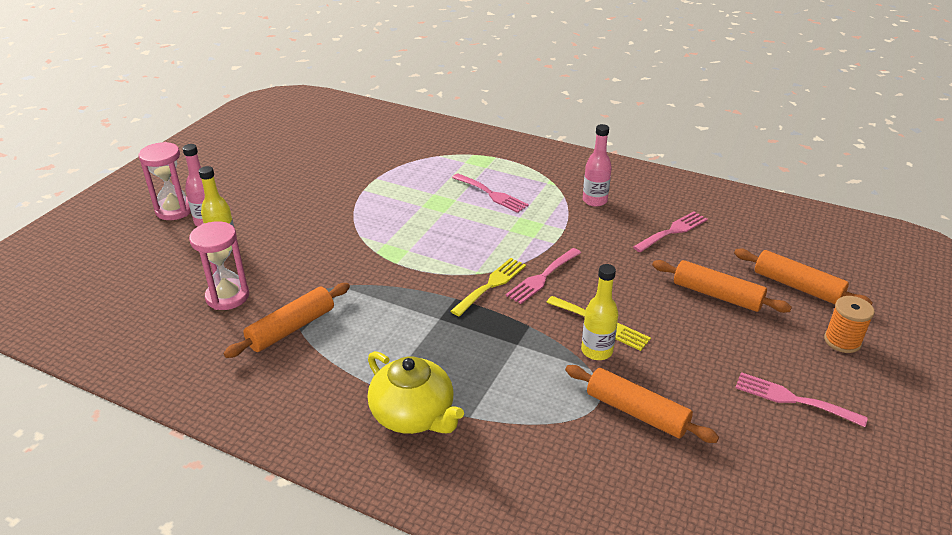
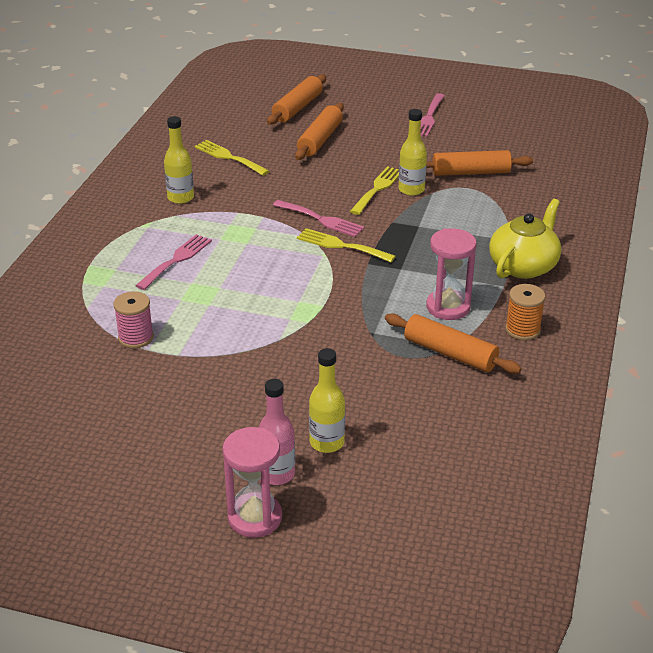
camera: 100 degrees left, 0 degrees up
pink hourglass [189,221,249,310] -> pink hourglass moved to [426,228,477,320]
orange rolling pin [565,365,719,443] -> orange rolling pin turned 60 degrees clockwise [426,150,533,176]
pink bottle [583,124,612,207] -> yellow bottle [164,116,194,204]
pink fork [633,211,708,252] -> yellow fork [194,140,269,176]
orange spool [824,296,875,353] -> orange spool moved to [505,284,545,340]
none -> pink spool [113,291,154,349]

